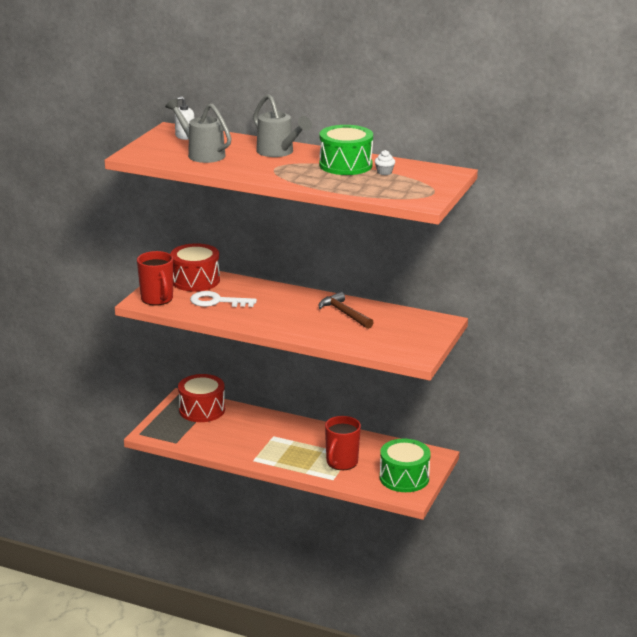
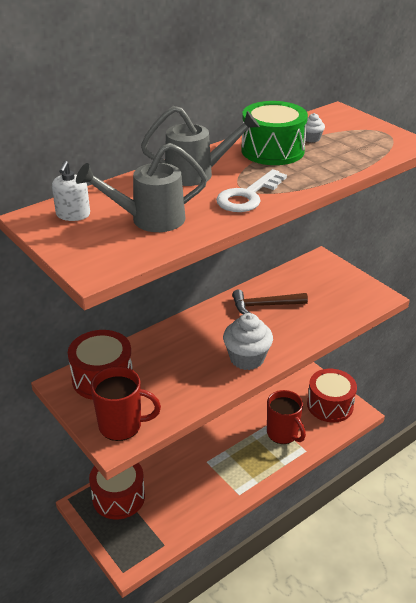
camera: 60 degrees left, 10 degrees up
white key [190,291,257,307] -> white key moved to [216,169,287,212]
green drum [380,438,431,492] -> red drum [307,369,357,422]
none -> white cupcake [223,313,273,370]

